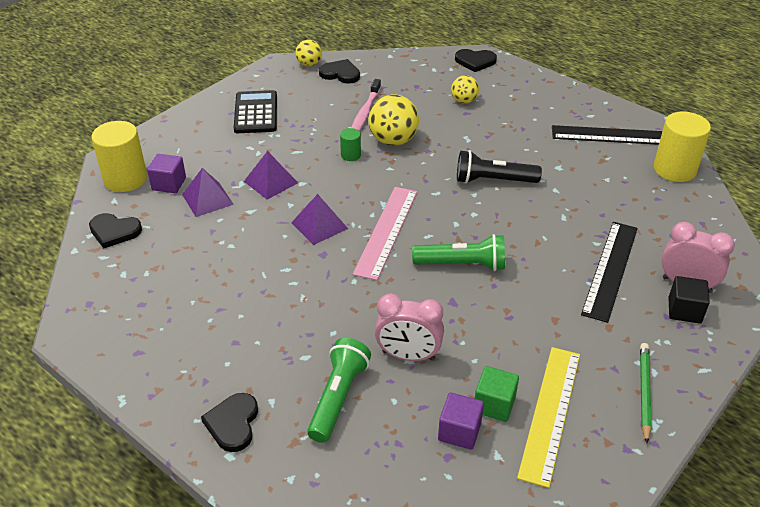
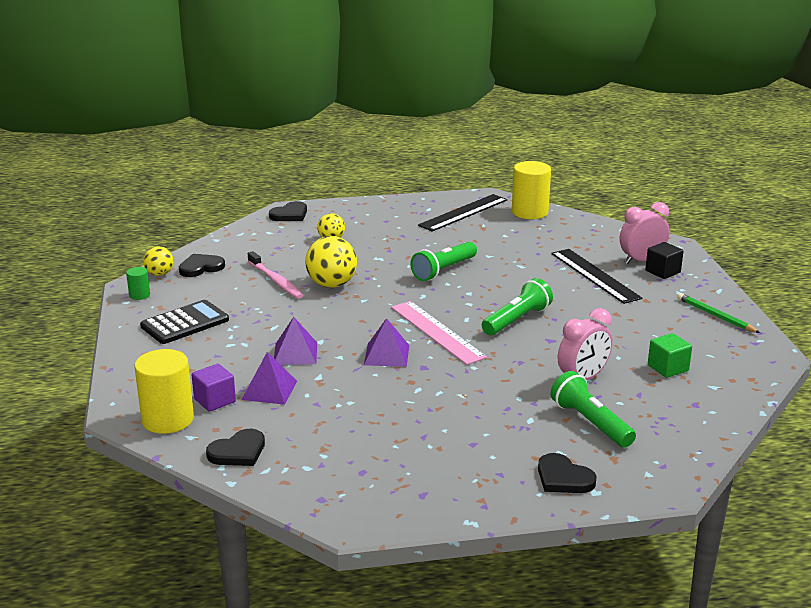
camera: 50 degrees left, 15 degrees down
black calculator [234,90,277,133] -> black calculator turned 105 degrees clockwise [140,300,229,344]
green cylinder [340,128,361,161] -> green cylinder moved to [126,267,150,300]
purple cube [438,393,484,450] -> none
black flashlight [457,150,542,184] -> green flashlight [410,242,477,281]
yellow ruler [517,347,580,488] -> none

